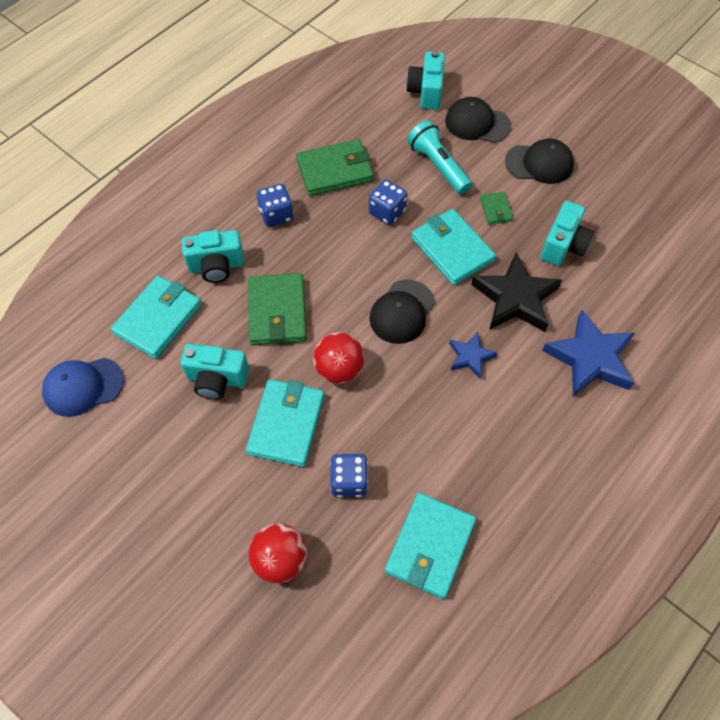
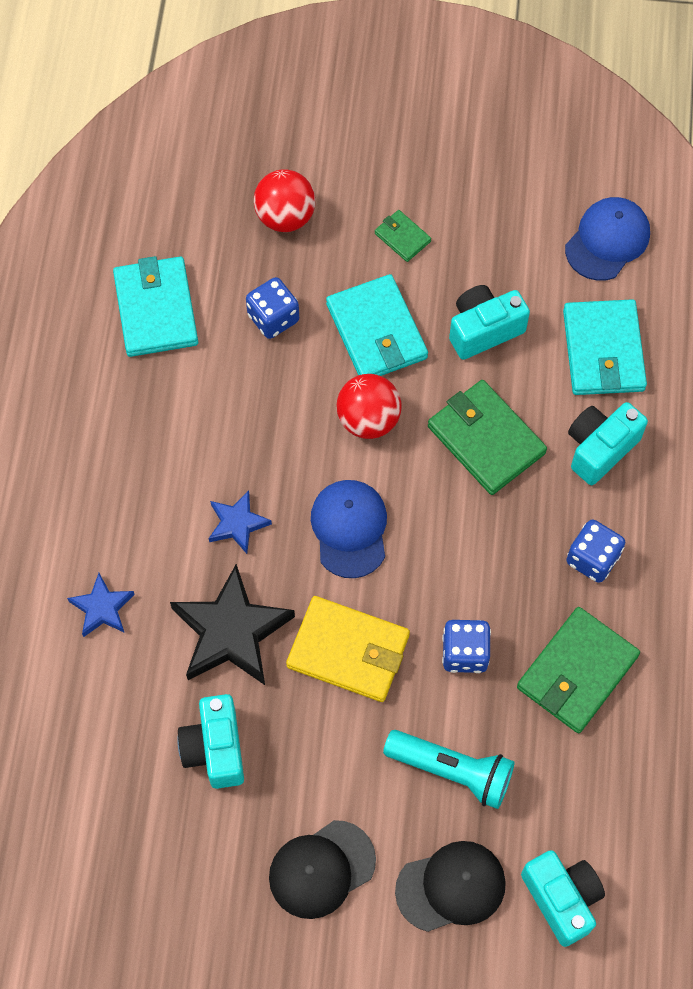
camera: 145 degrees right, 5 degrees up
black cap [370,279,435,344] -> blue cap [311,480,387,578]
turquoise wallet [411,209,496,285] -> yellow wallet [286,596,410,702]
green wallet [480,192,513,225] -> green wallet moved to [375,210,431,262]
blue star [542,310,635,397] -> blue star [67,573,135,637], size x0.54

